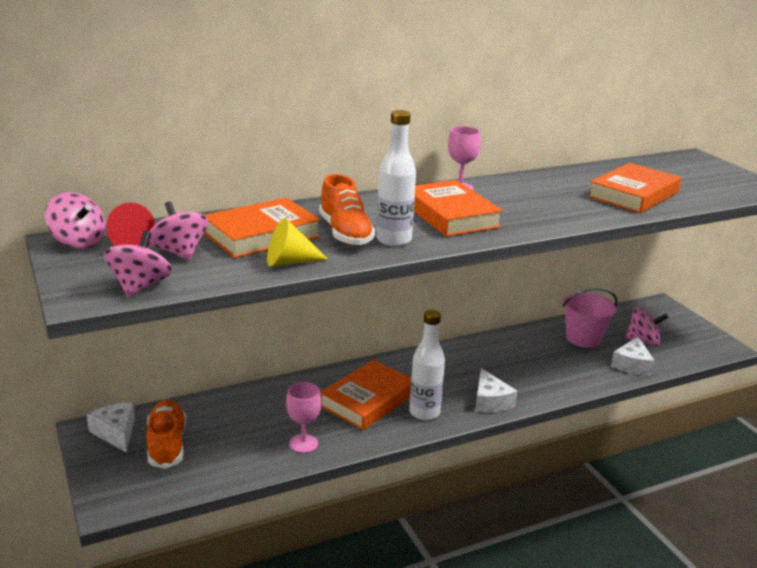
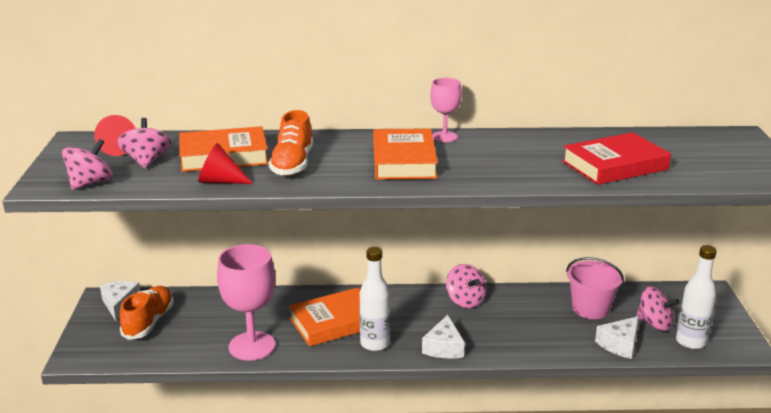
camera: 25 degrees right, 0 degrees up
pink spinning top [45,192,105,249] -> pink spinning top moved to [446,264,486,308]
yellow cone [267,218,328,266] -> red cone [198,143,253,184]
pink goblet [286,382,321,453] -> pink goblet [217,244,275,361], size x1.81
white bottle [376,110,416,247] -> white bottle moved to [676,245,717,349]
orange book [588,163,681,213] -> red book [562,132,671,185]

